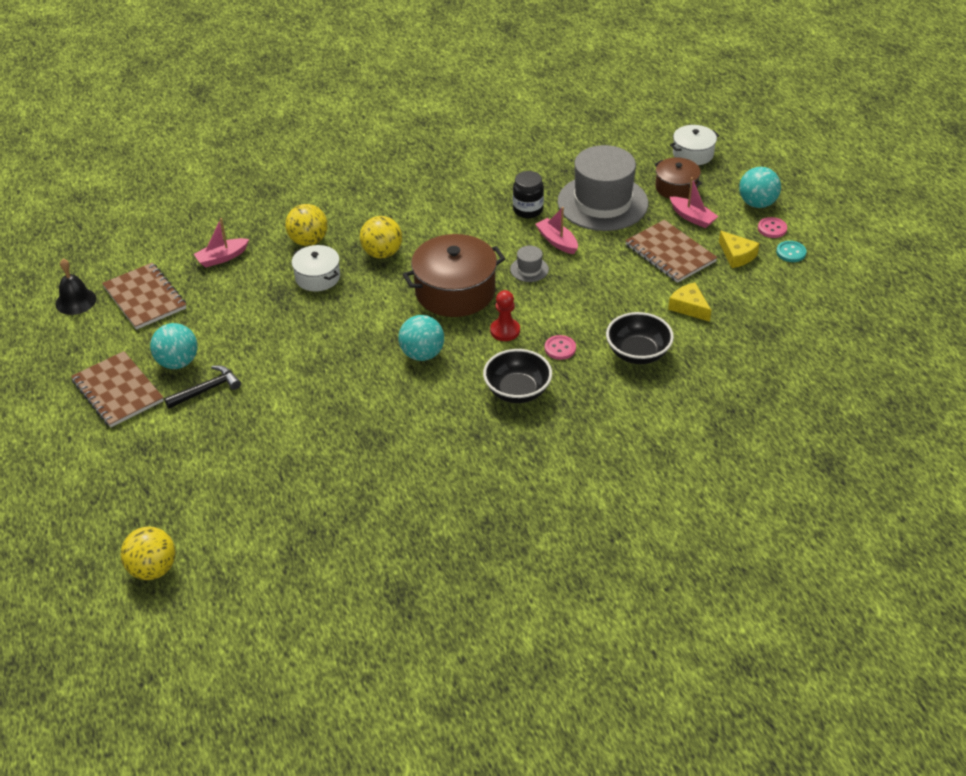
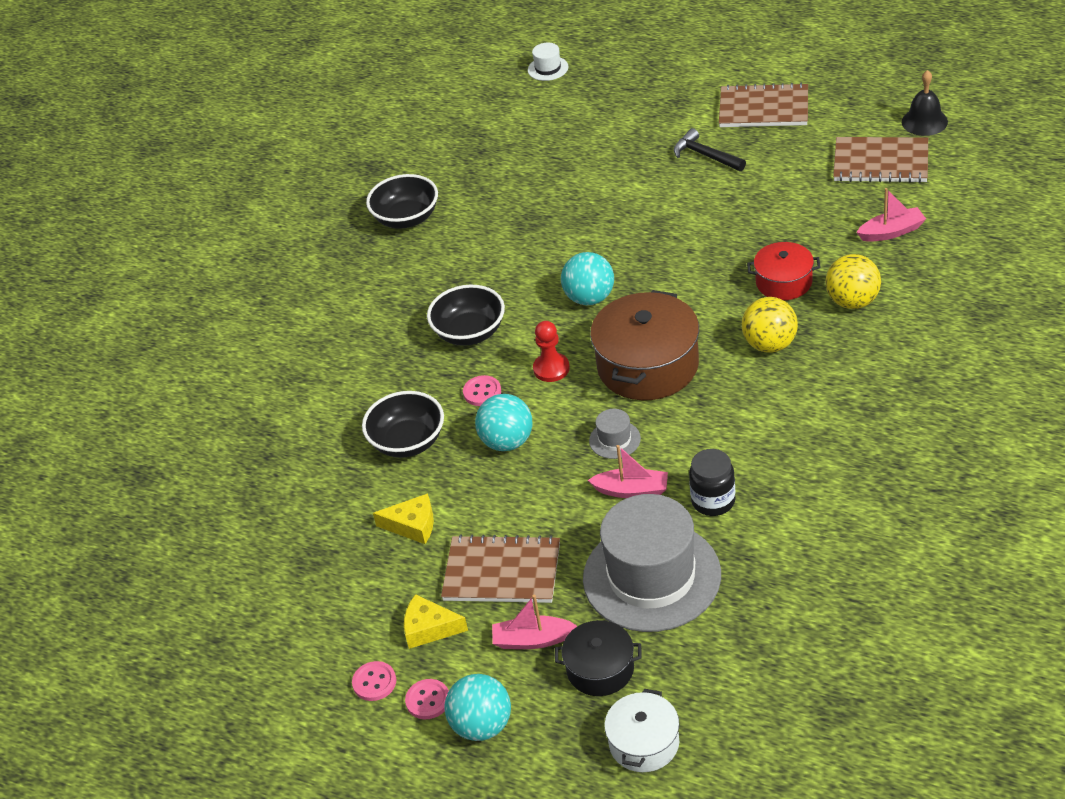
camera: 140 degrees right, 0 degrees up
yellow ball [120,526,176,580] -> white hat [528,43,568,81]
turquoise ball [150,323,198,369] -> turquoise ball moved to [475,394,532,451]
black hammer [164,365,241,409] -> black hammer turned 120 degrees clockwise [674,128,746,171]
pink boat [194,218,249,268] -> pink boat turned 60 degrees clockwise [856,188,926,242]
white pot [292,245,340,292] -> red pot [747,242,821,300]
brown pot [654,157,702,199] -> black pot [555,620,642,696]
turquoise button [776,241,807,262] -> pink button [352,661,396,701]
none -> black bowl [366,174,438,229]

